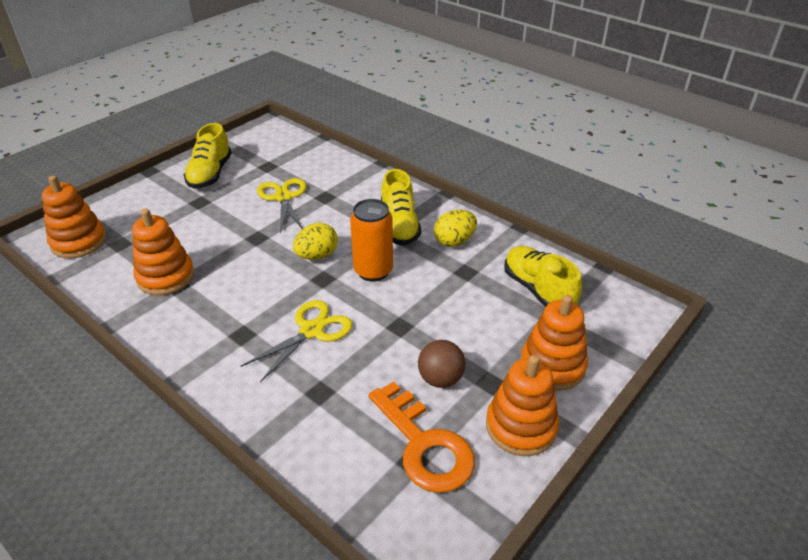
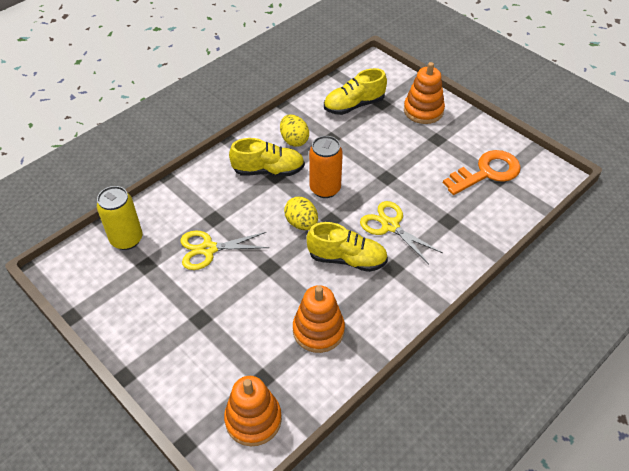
camera: 85 degrees left, 10 degrees up
yellow shoe [184,123,232,189] -> yellow shoe moved to [307,222,388,272]
brown ball [418,340,466,388] -> none
orange stacking toy [486,355,559,456] -> none
none -> yellow can [97,186,143,250]

